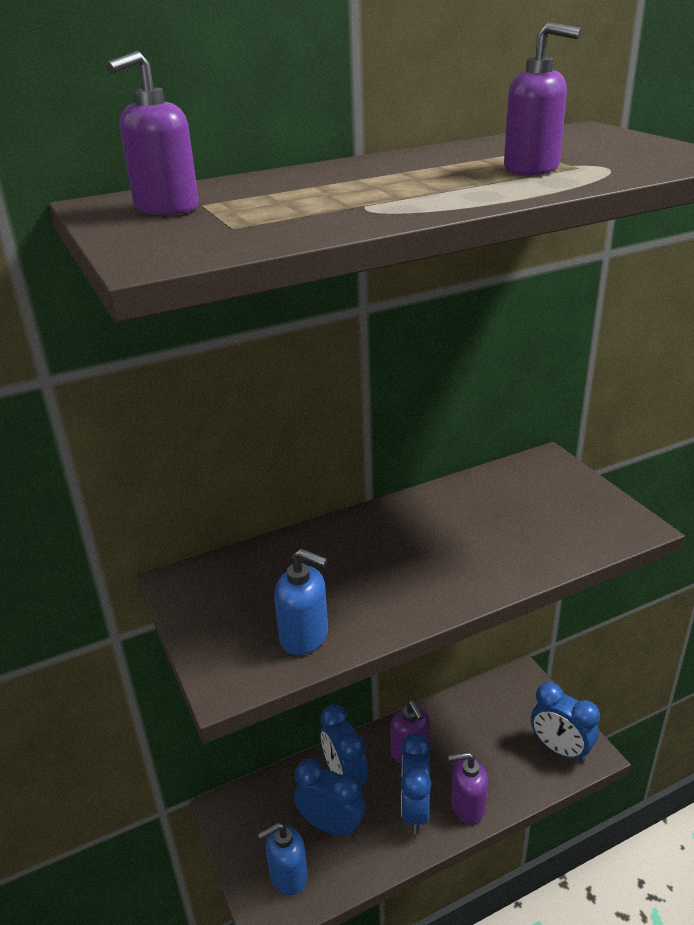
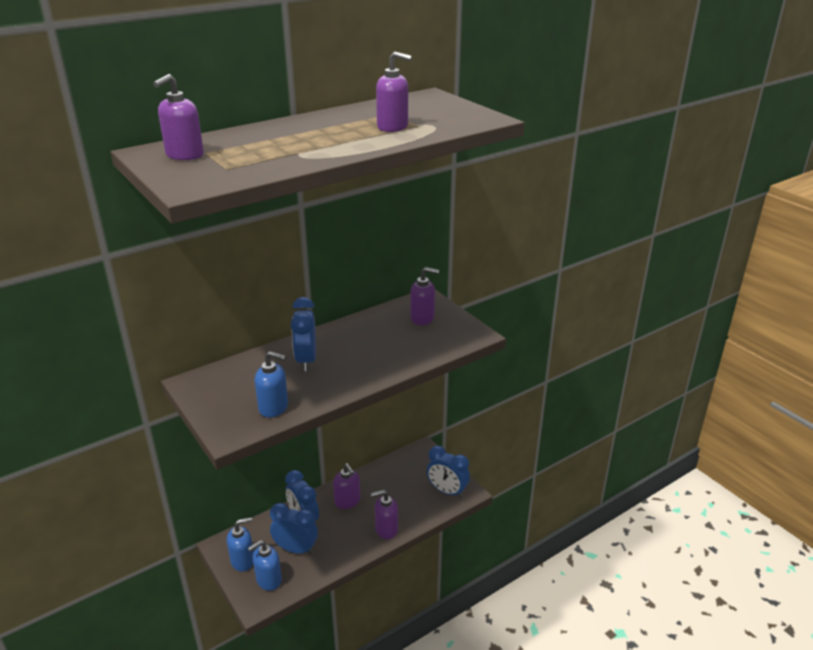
camera: 10 degrees left, 0 degrees up
blue clock [401,733,431,834] -> blue clock moved to [291,297,316,371]
none -> blue soap dispenser [227,517,254,572]
none -> purple soap dispenser [410,267,439,325]

